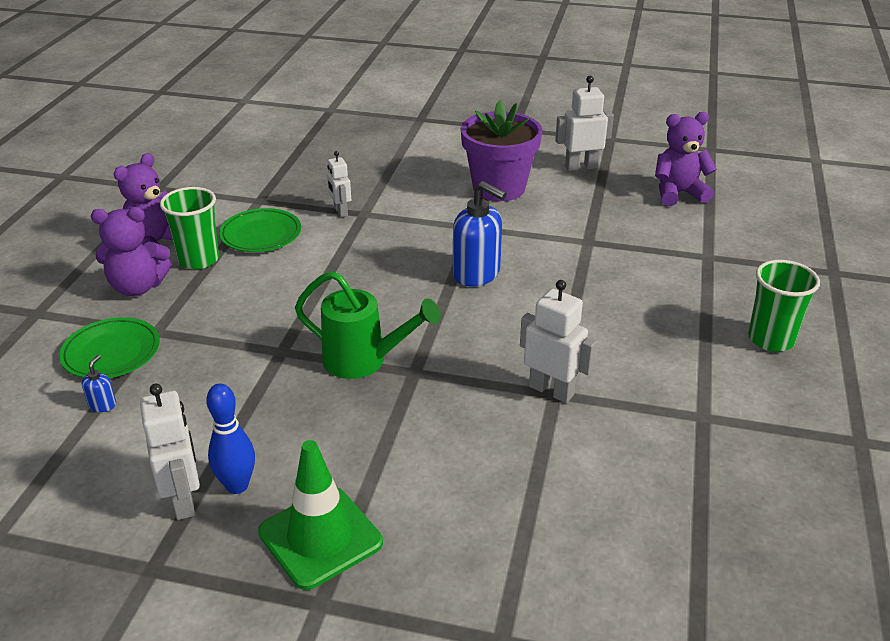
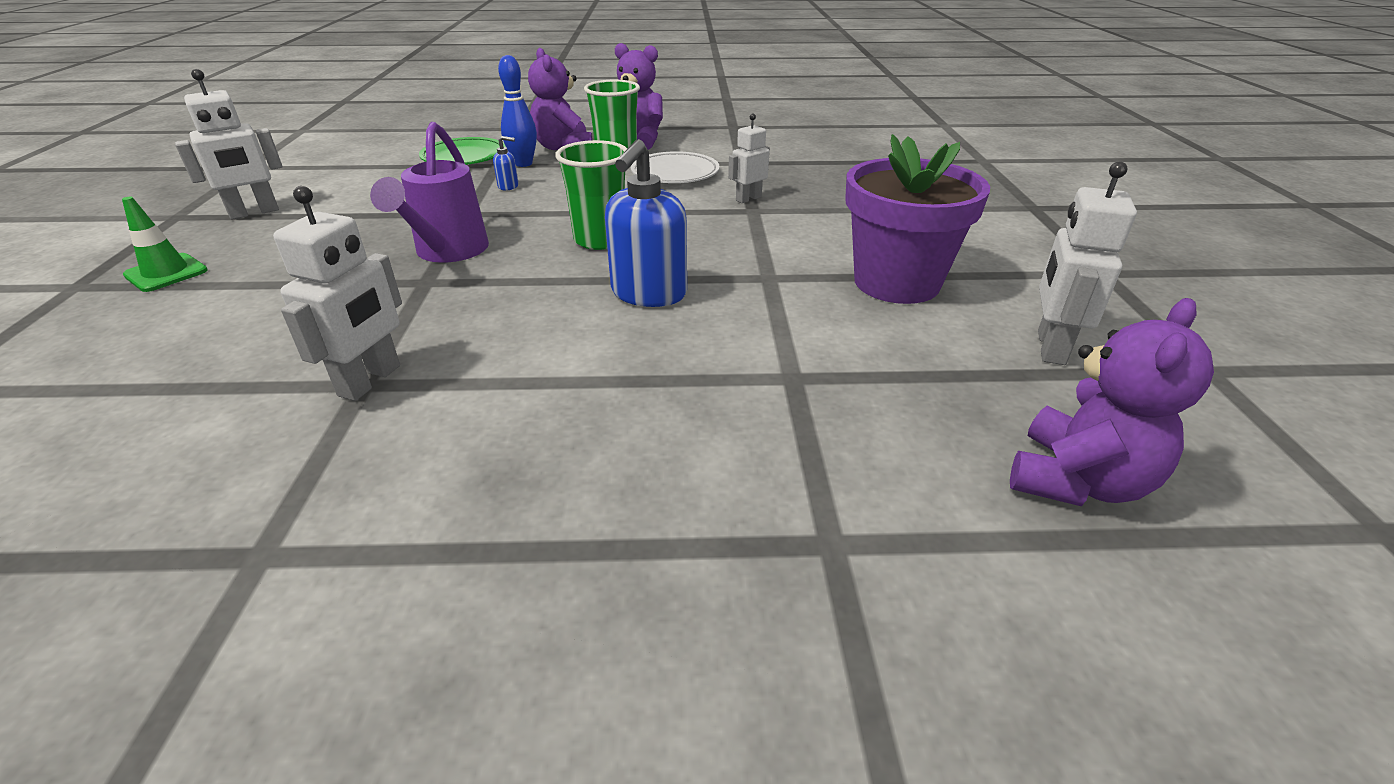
camera: 75 degrees right, 0 degrees up
blue soap dispenser [82,355,116,412] -> blue soap dispenser moved to [493,136,518,191]
blue bowling pin [206,384,255,494] -> blue bowling pin moved to [498,55,537,167]
green plate [219,208,301,252] -> white plate [631,151,720,183]
green traffic cone [258,440,383,590] -> green traffic cone [122,197,208,292], size x0.61
green watering can [295,271,441,379] -> purple watering can [370,122,489,263]
white robot [555,76,614,171] -> white robot turned 135 degrees counterclockwise [1038,161,1137,365]
purple teddy bear [655,112,717,206] -> purple teddy bear turned 60 degrees clockwise [1010,298,1214,506]
green cup [748,260,820,352] -> green cup moved to [555,140,627,250]

